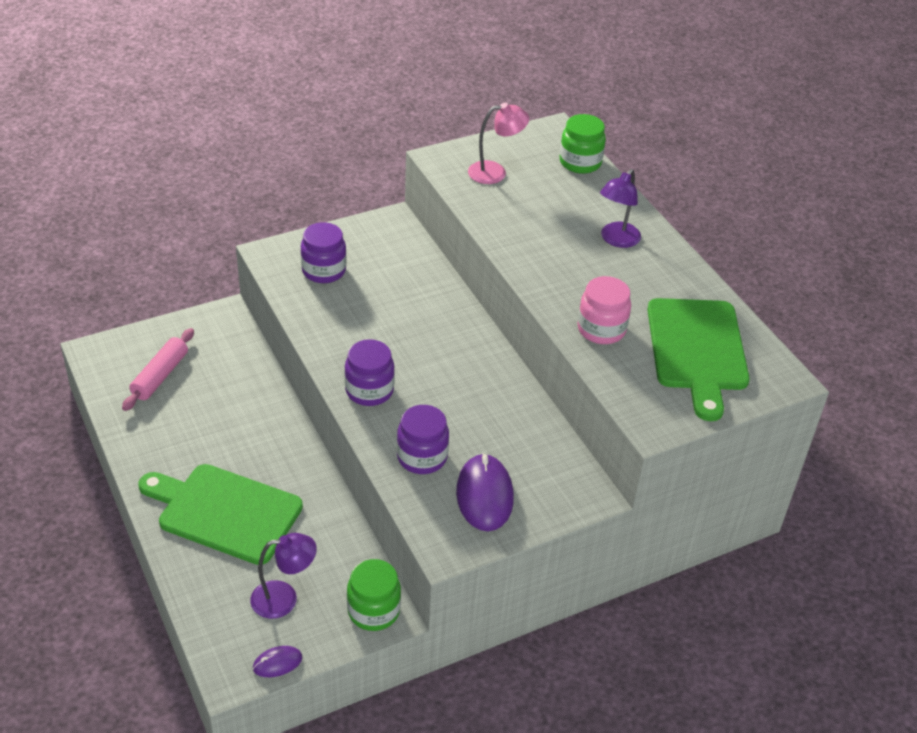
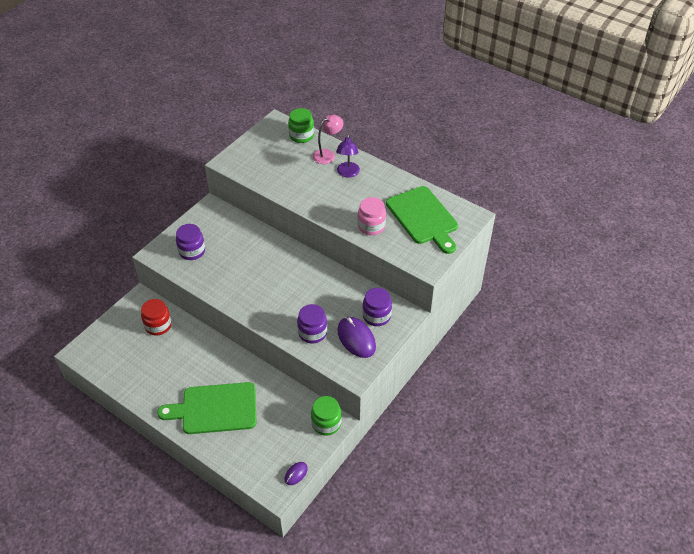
camera: 25 degrees left, 5 degrees up
pink rolling pin [122,328,194,411] -> none
purple lamp [250,533,317,619] -> none
purple jar [345,339,395,406] -> purple jar moved to [362,288,392,326]
pink lamp [468,103,529,184] -> pink lamp moved to [313,115,343,164]
none -> red jar [141,299,172,335]

